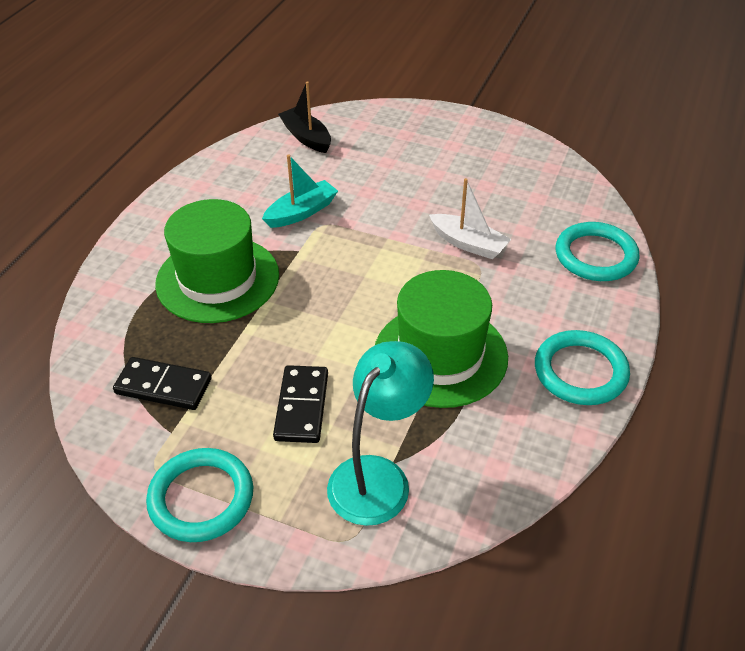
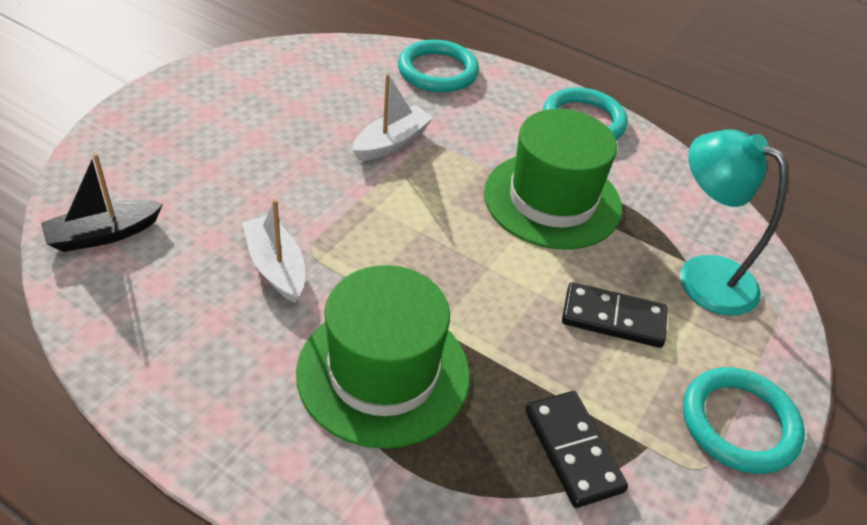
camera: 85 degrees left, 0 degrees up
black domino [113,357,212,410] -> black domino turned 45 degrees counterclockwise [525,391,628,508]
turquoise boat [262,154,338,228] -> white boat [242,199,305,303]

